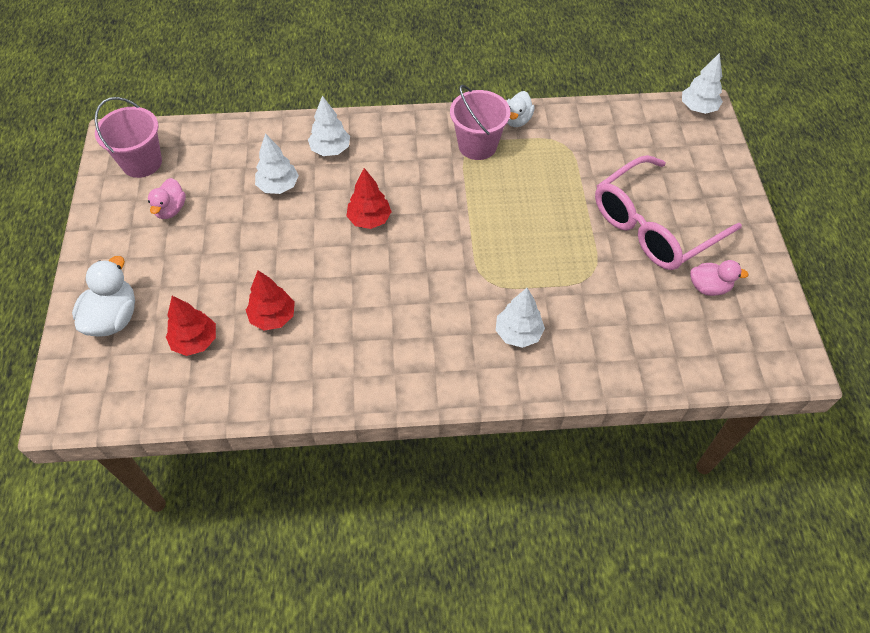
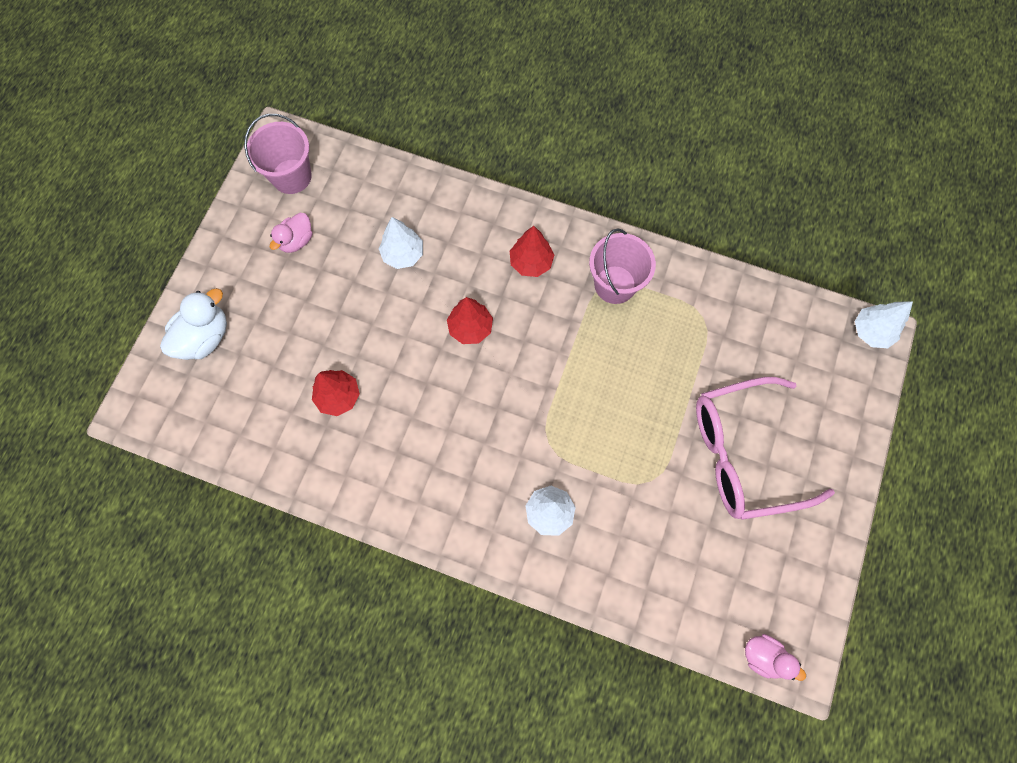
camera: 25 degrees right, 15 degrees up
red tree [166,296,216,356] -> red tree moved to [510,226,554,277]
white tree [308,95,350,156] -> none
white duck [506,91,535,127] -> none
pink duck [690,260,749,296] -> pink duck moved to [745,634,806,681]

